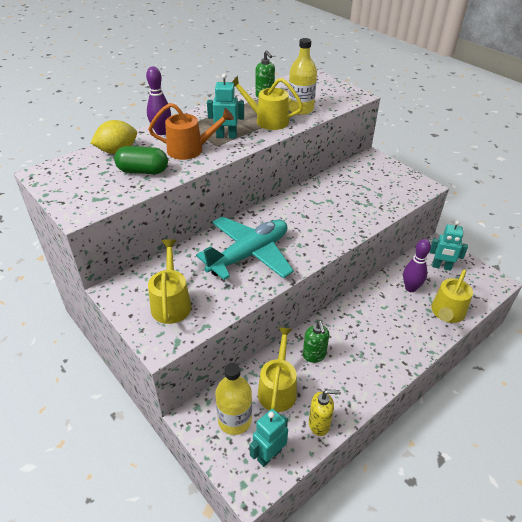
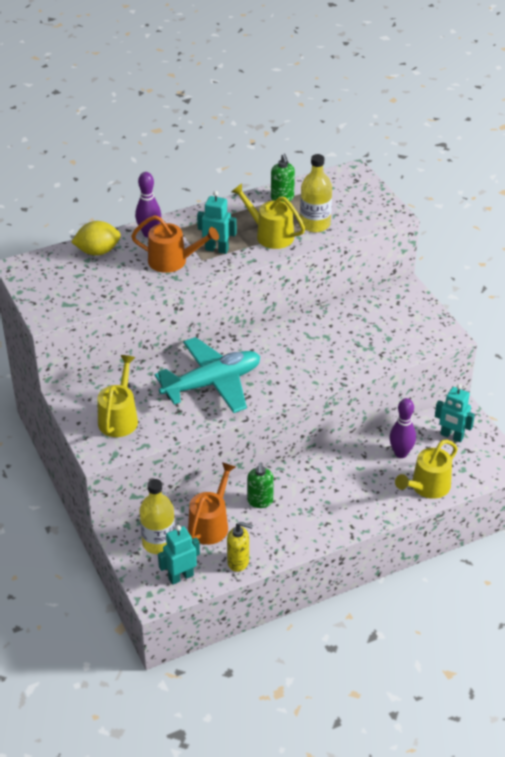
camera: 15 degrees right, 0 degrees up
green capsule [114,146,168,174] -> none
yellow watering can [258,327,297,412] -> orange watering can [188,462,236,545]

